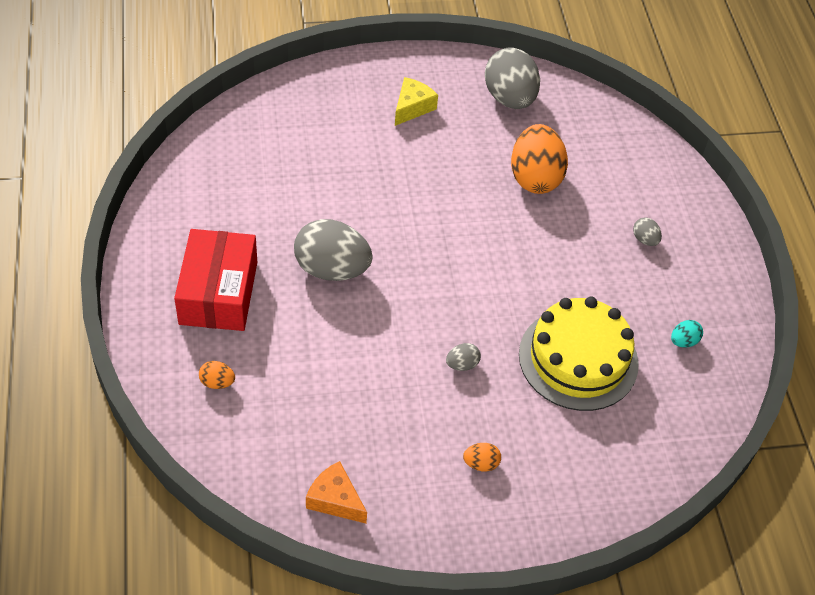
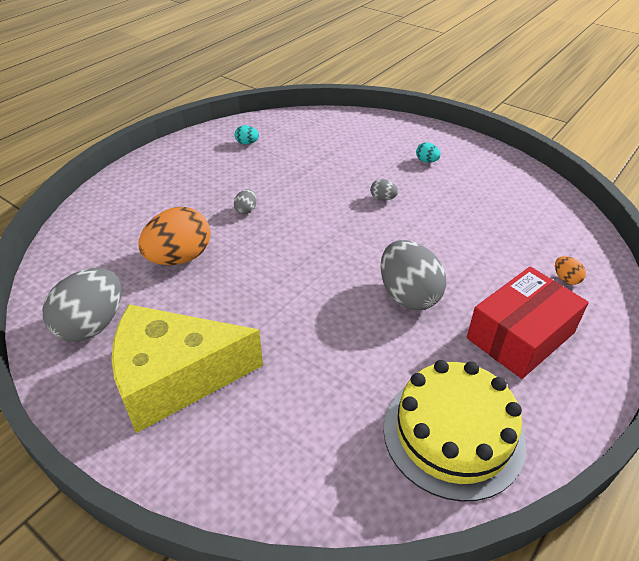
camera: 130 degrees left, 10 degrees down
orange cheese [306,461,367,523] -> none
yellow cheese [395,77,438,126] -> yellow cheese [111,304,263,433], size x2.24
orange egg [463,443,501,472] -> turquoise egg [416,142,441,163]
yellow cake [519,297,639,411] -> yellow cake moved to [383,360,526,502]
grey egg [633,217,662,246] -> grey egg moved to [234,189,257,214]

